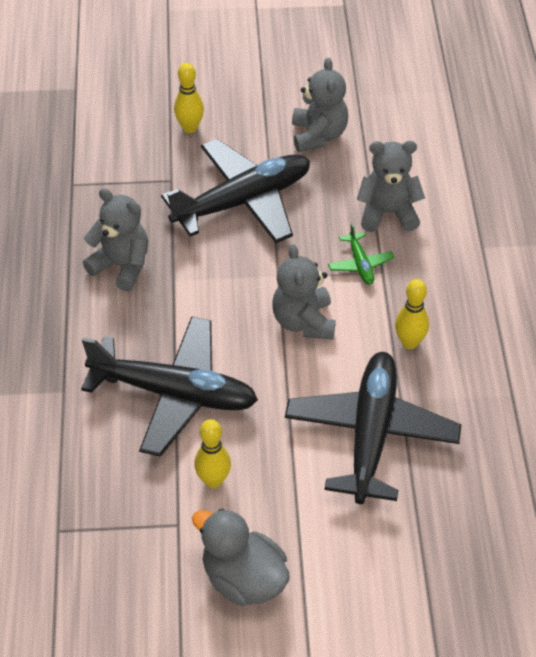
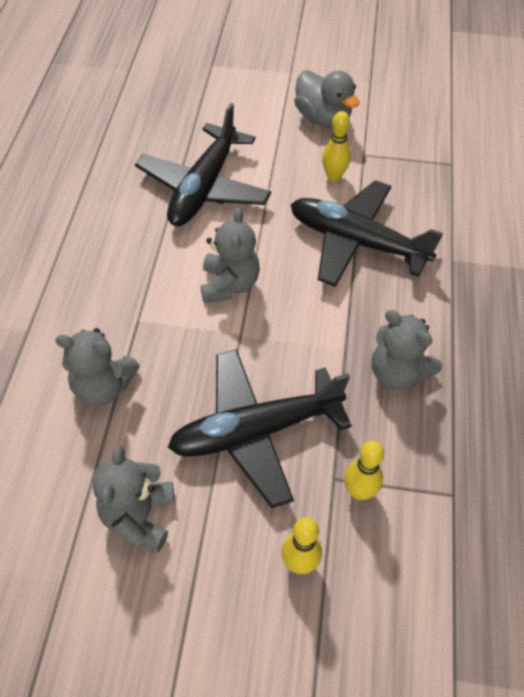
camera: 170 degrees left, 5 degrees up
green plane [328,223,394,285] -> none
yellow bowling pin [395,279,429,349] -> yellow bowling pin moved to [344,441,384,500]

